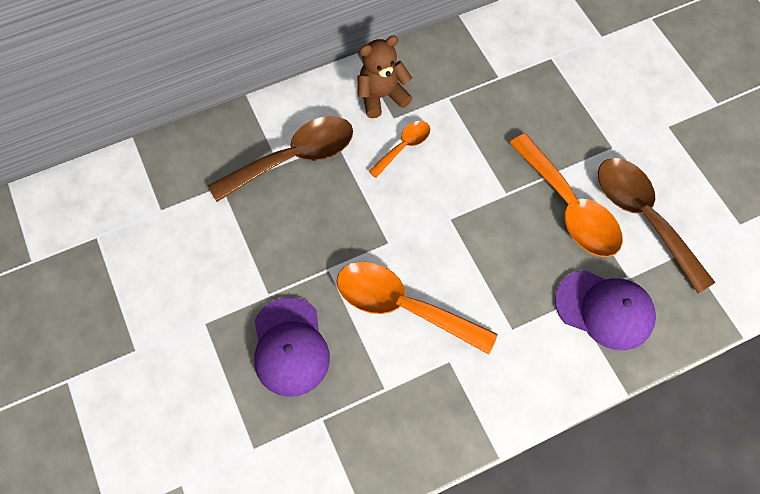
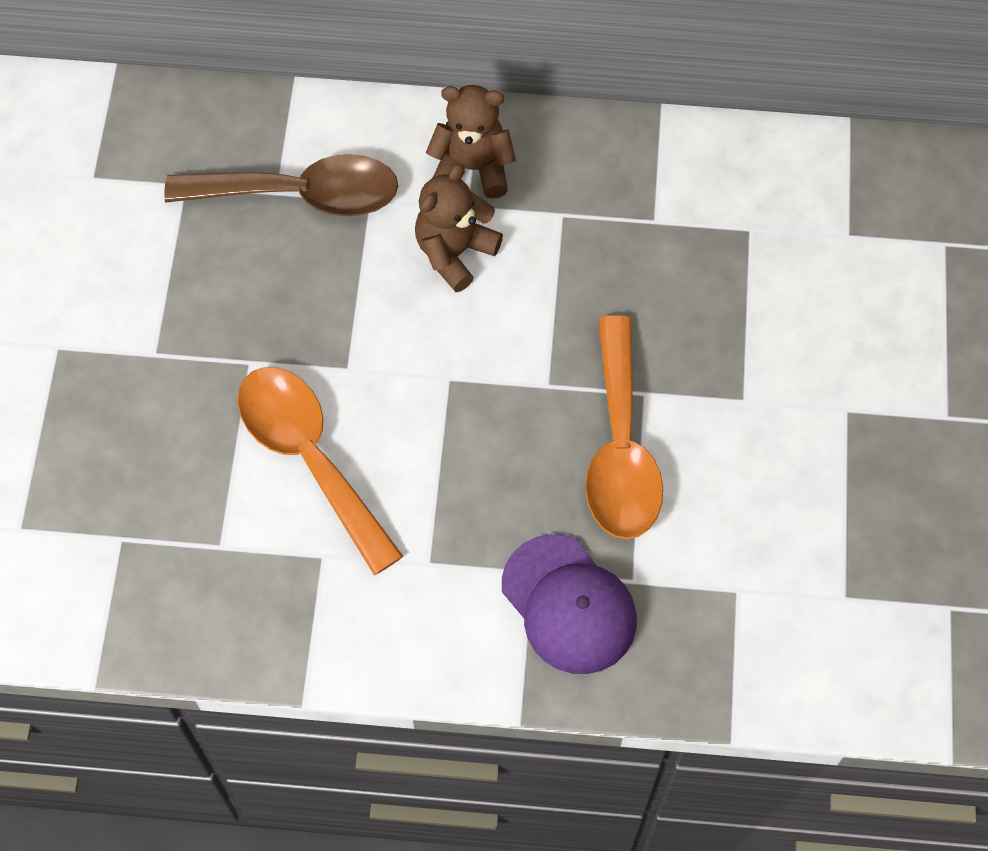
camera: 30 degrees right, 0 degrees up
purple cap [254,297,330,397] -> none
orange spoon [368,121,430,178] -> brown teddy bear [415,163,503,292]
brown spoon [598,158,715,293] -> none

